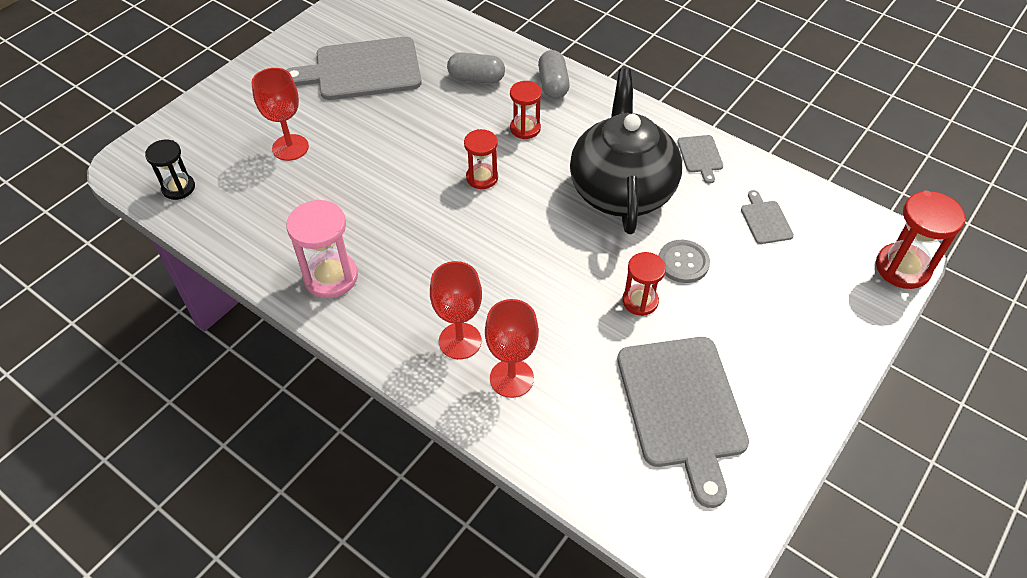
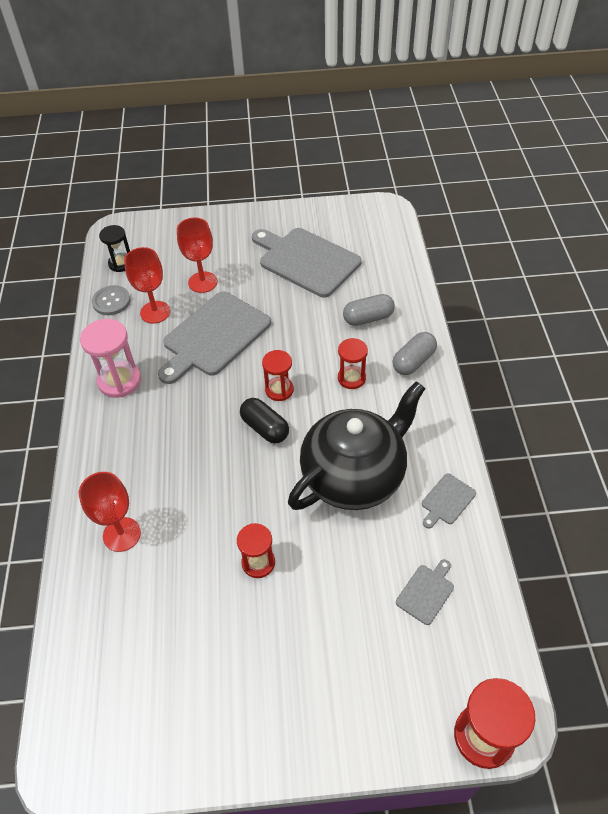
camera: 50 degrees right, 0 degrees up
red goblet [430,261,482,359] -> red goblet moved to [124,247,170,324]
grey capsule [447,52,505,84] -> grey capsule turned 75 degrees counterclockwise [343,294,395,326]
grey cutting board [617,337,749,508] -> grey cutting board moved to [158,291,271,384]
grey button [659,240,710,283] -> grey button moved to [92,285,131,315]
none -> black capsule [240,398,289,443]

